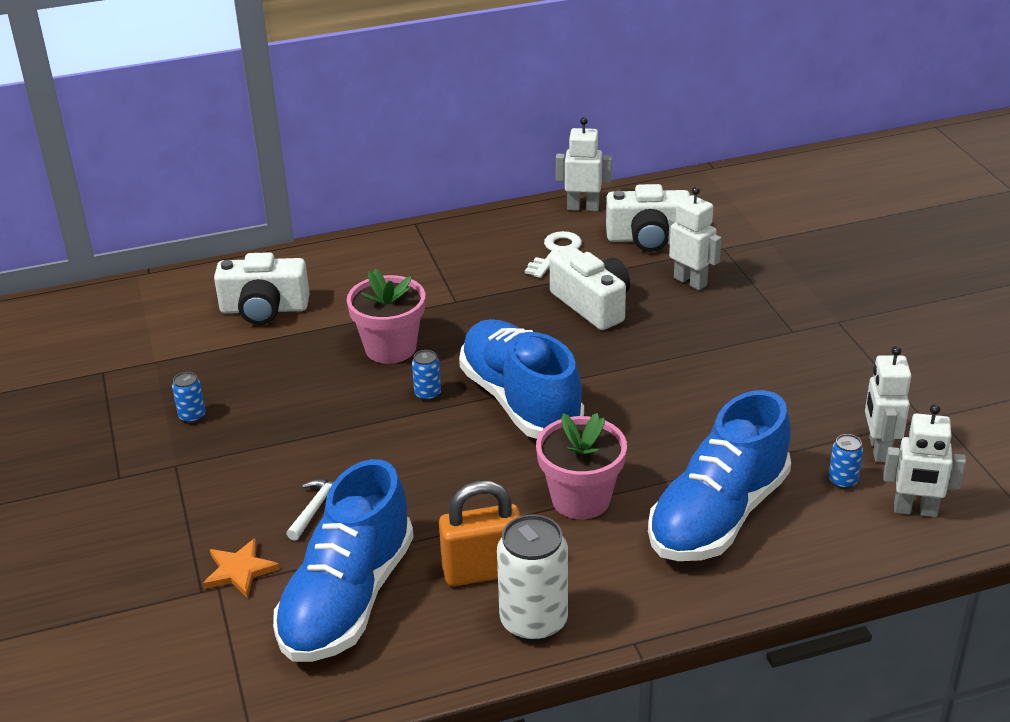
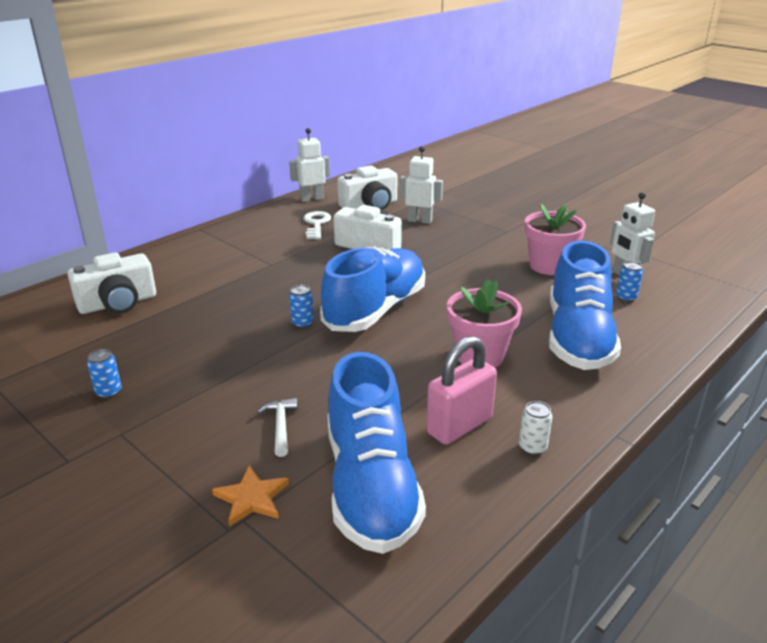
camera: 30 degrees left, 5 degrees down
pink flower pot [347,269,425,364] -> pink flower pot moved to [525,204,586,275]
orange padlock [439,481,521,586] -> pink padlock [426,336,497,445]
blue shoe [459,319,584,439] -> blue shoe turned 90 degrees clockwise [320,247,425,332]
white can [497,515,568,642] -> white can [519,401,553,455], size x0.48
white robot [883,404,966,517] -> none

